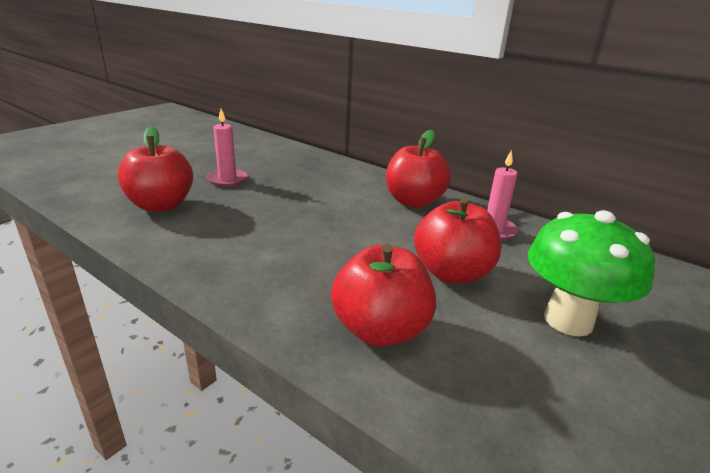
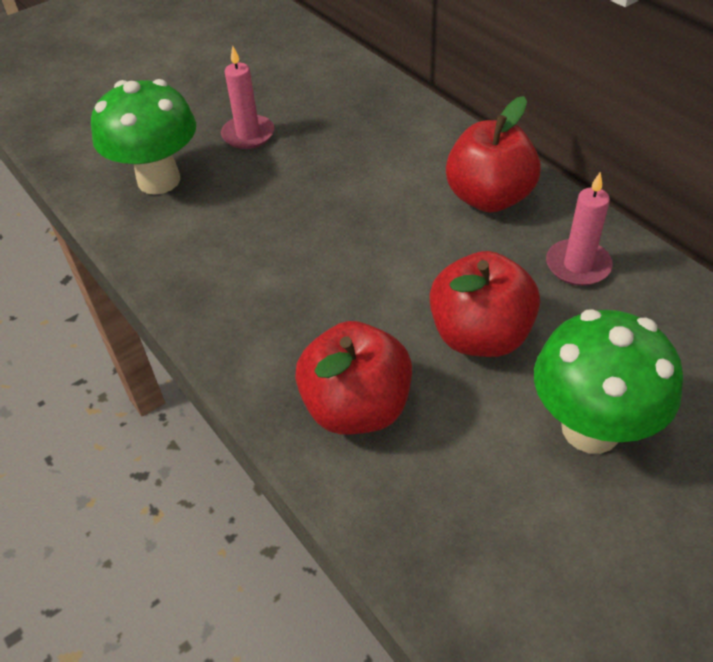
camera: 20 degrees right, 20 degrees up
red apple [118,126,193,212] -> green mushroom [91,79,196,195]

